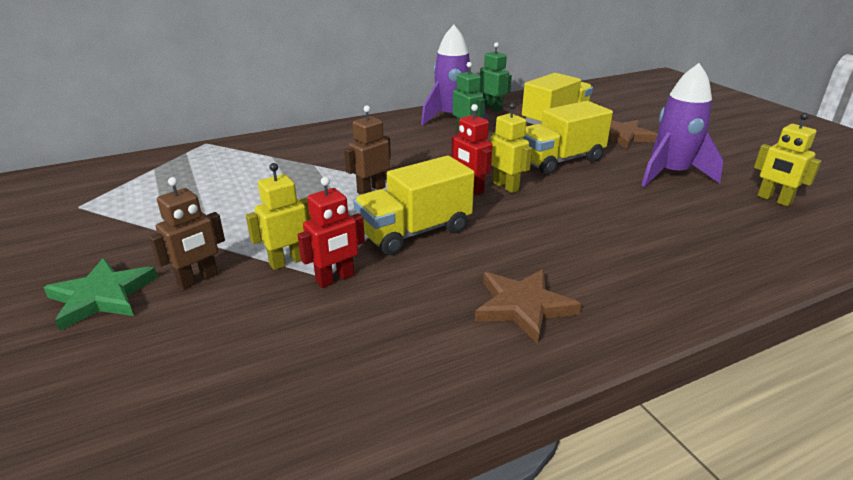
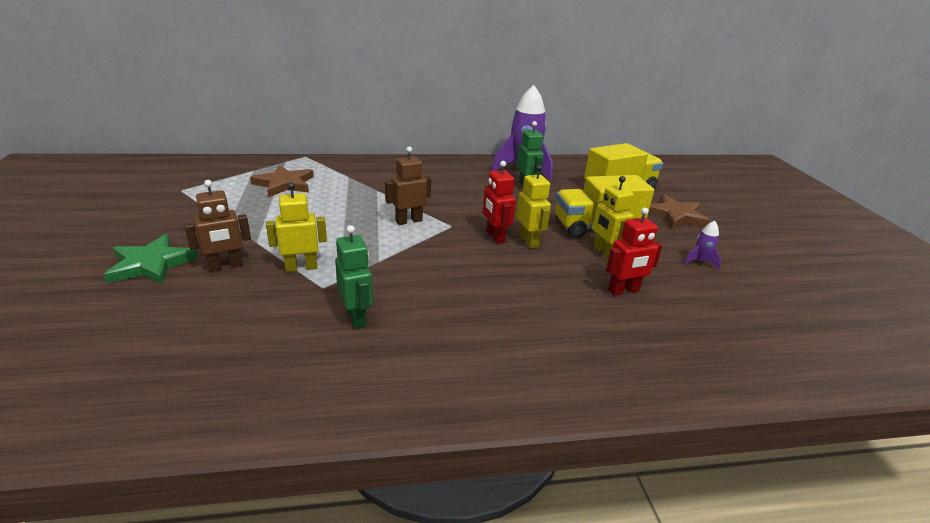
camera: 15 degrees right, 0 degrees up
red robot [297,177,365,288] -> red robot moved to [606,208,662,296]
yellow truck [353,156,475,255] -> none
brown star [475,269,581,344] -> brown star moved to [250,165,314,198]
green robot [480,42,512,112] -> green robot moved to [335,225,373,329]
purple rocket [641,63,723,187] -> purple rocket [684,221,721,270], size x0.42
yellow robot [754,113,822,206] -> yellow robot moved to [592,176,634,259]

